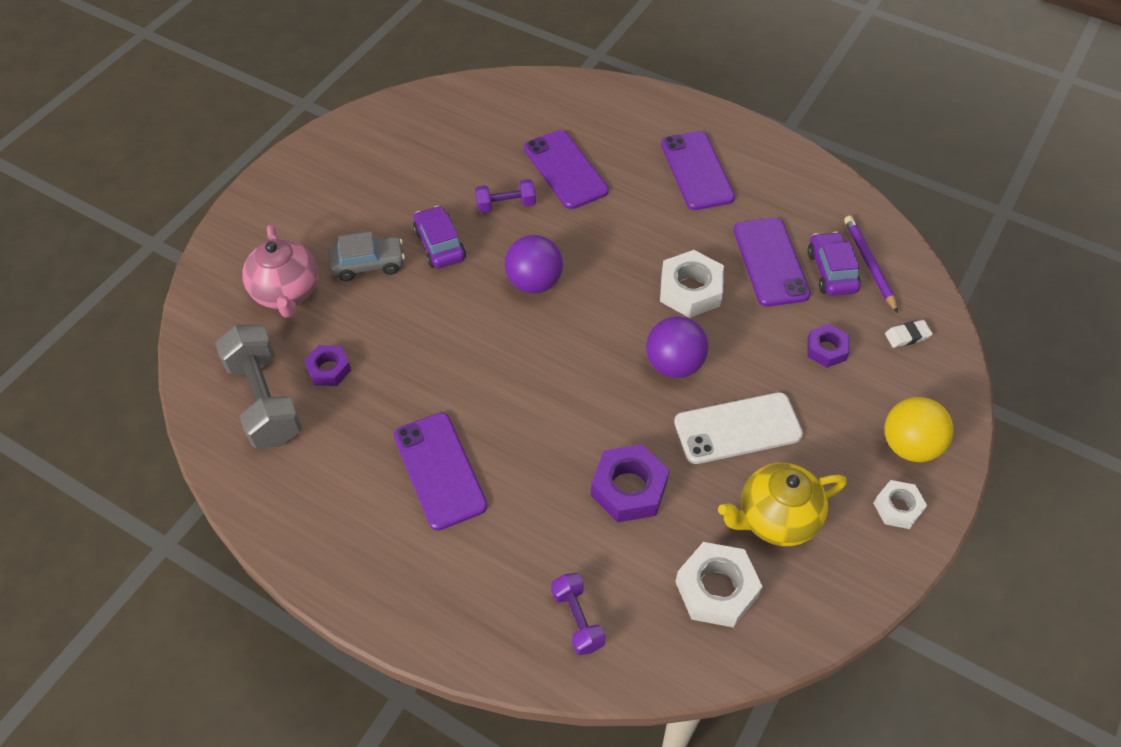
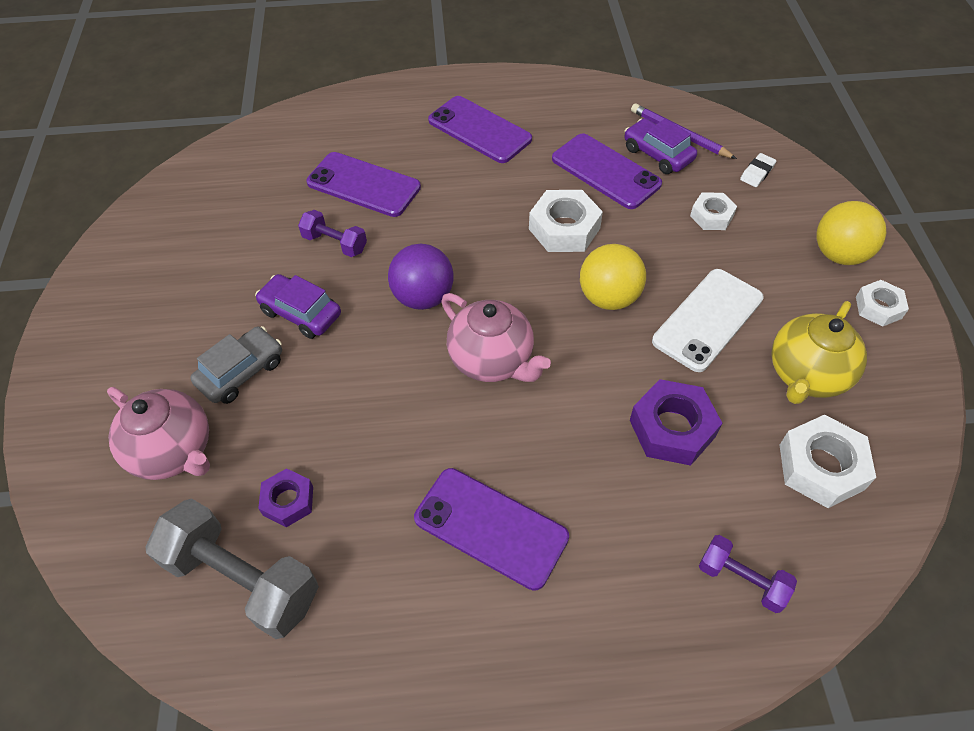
camera: 35 degrees left, 0 degrees up
purple dumbbell [475,179,536,213] -> purple dumbbell turned 75 degrees clockwise [298,210,367,257]
purple ball [646,316,708,378] -> yellow ball [580,244,646,310]
purple nut [807,324,850,368] -> white nut [690,193,737,230]
none -> pink teapot [441,293,551,382]

